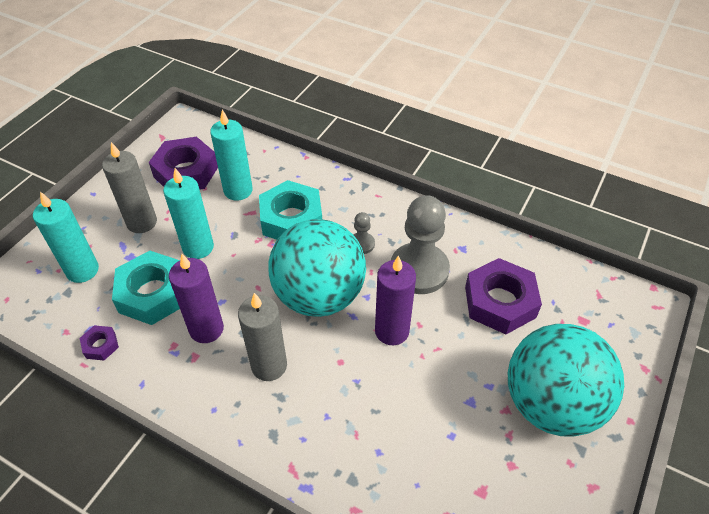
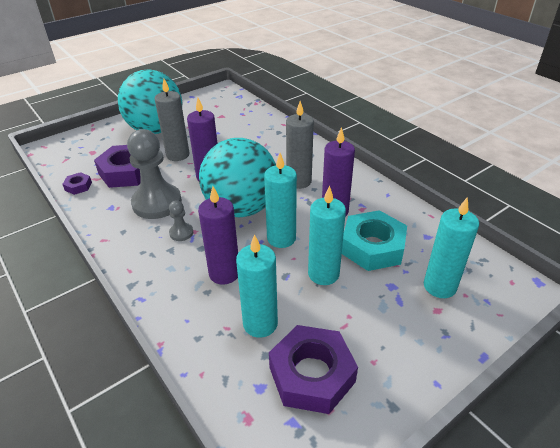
camera: 155 degrees left, 10 degrees down
purple nut [80,325,119,360] -> purple nut moved to [62,172,92,195]
grey candle [102,142,157,233] -> grey candle moved to [155,79,189,161]
turquoise nut [259,180,322,240] -> purple candle [198,186,238,285]
none -> turquoise candle [264,153,297,248]

